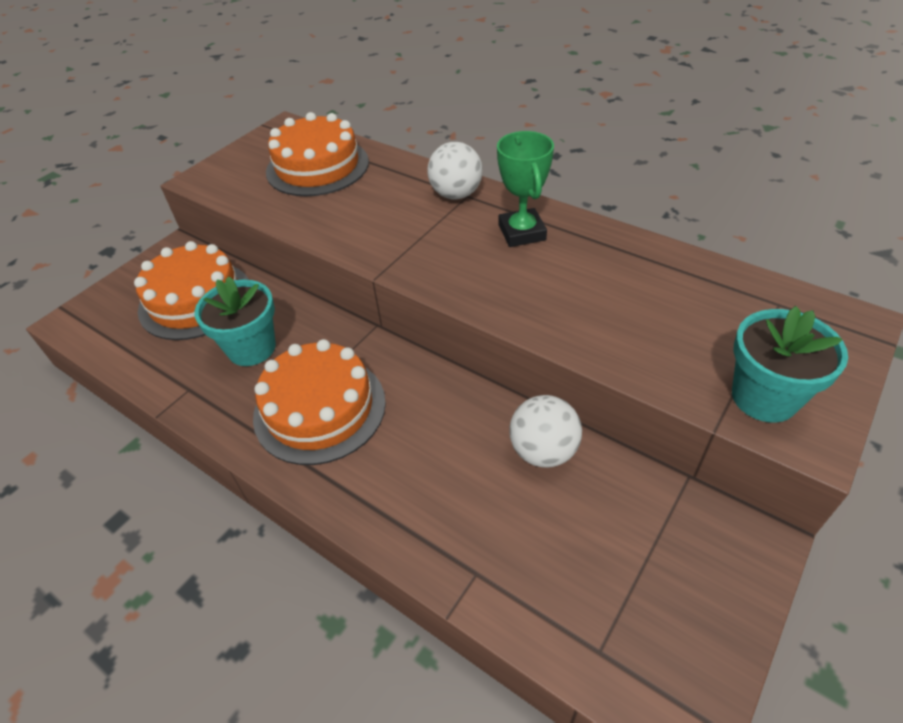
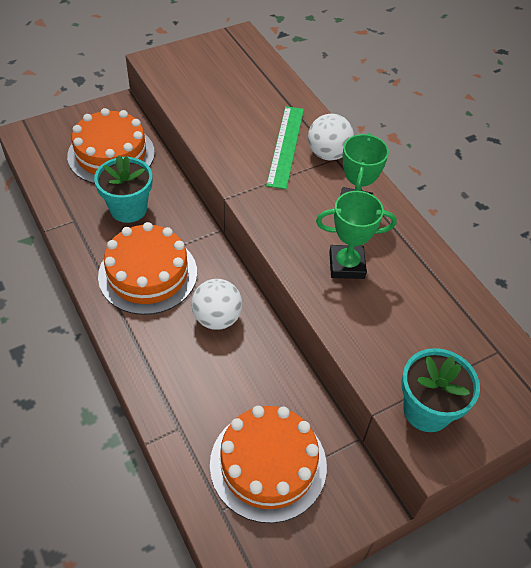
camera: 20 degrees right, 5 degrees up
orange cake [266,112,369,196] -> orange cake moved to [210,406,327,523]
white ball [509,395,582,468] -> white ball moved to [191,279,242,330]
none -> green ruler [266,106,304,189]
none -> green trophy [316,191,397,279]

